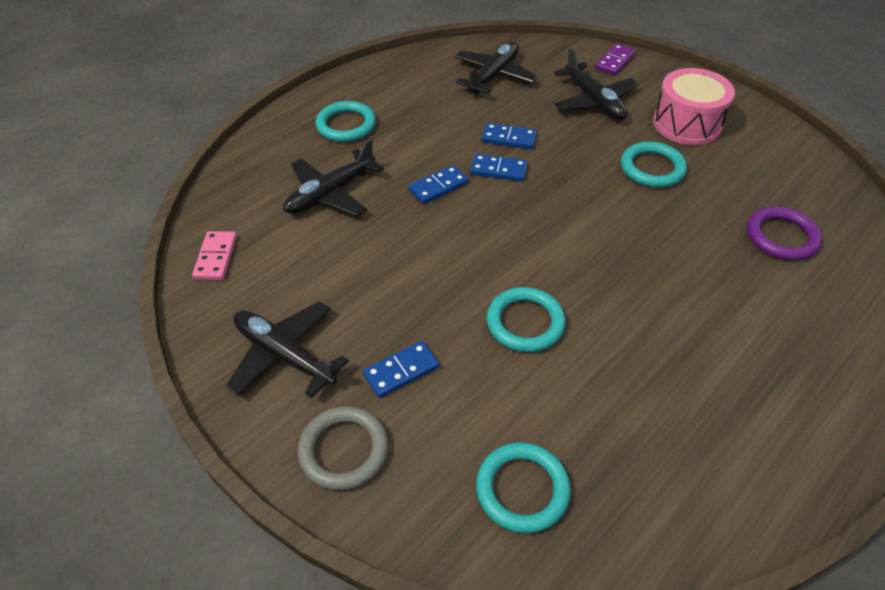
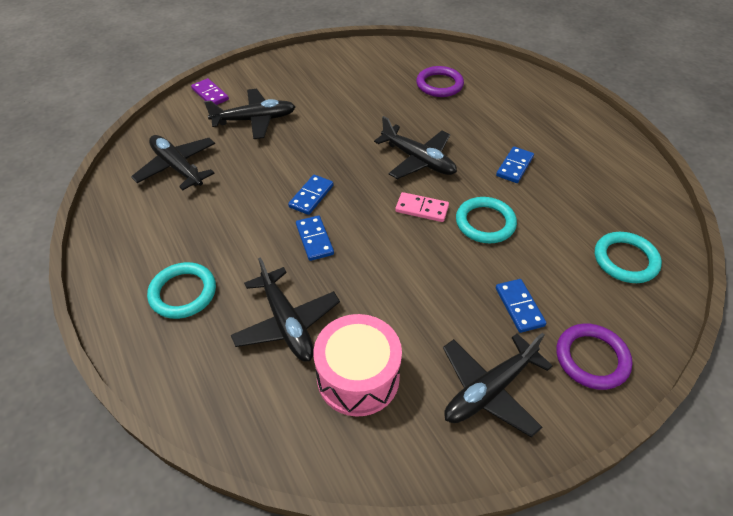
camera: 75 degrees left, 0 degrees up
pink domino [192,231,237,280] -> pink domino moved to [395,192,449,222]
grey ring [298,406,388,490] -> purple ring [557,324,633,390]
blue domino [482,123,537,149] -> blue domino moved to [496,147,534,183]
turquoise ring [621,141,687,188] -> none
pink drum [653,68,735,145] -> pink drum moved to [313,314,402,417]
none -> black plane [374,116,457,179]

